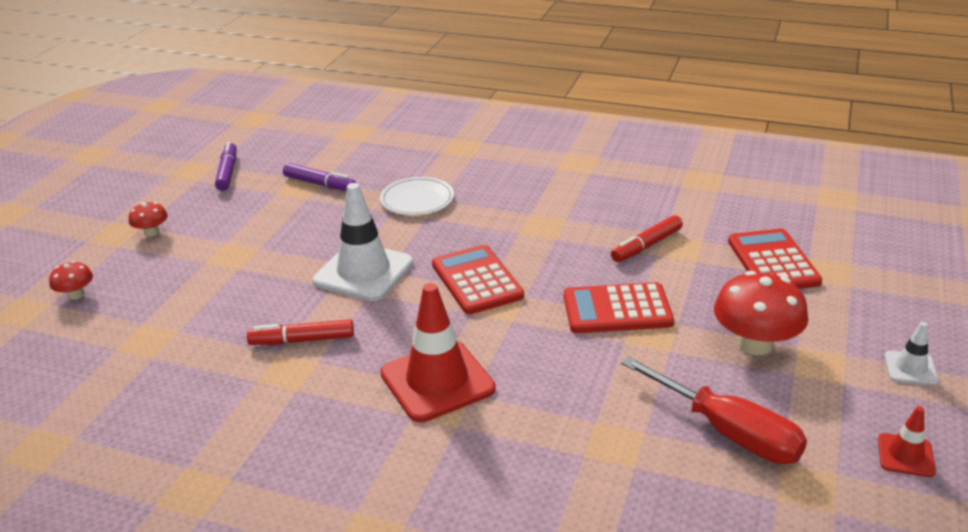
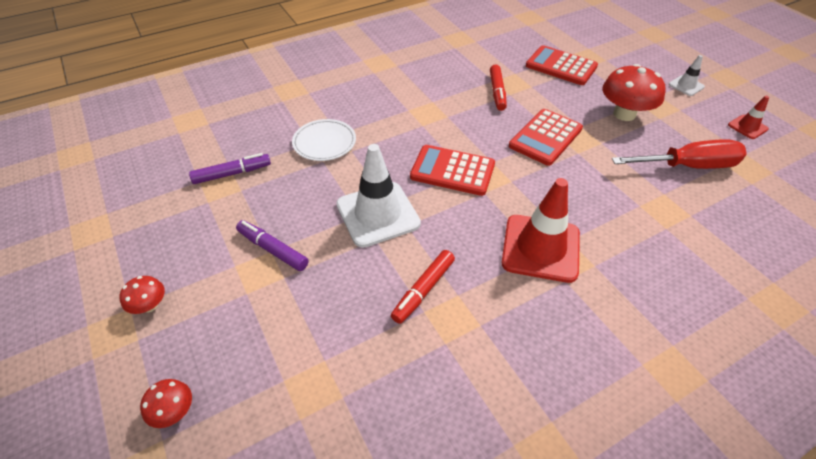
camera: 50 degrees left, 15 degrees up
purple marker [215,142,237,191] -> purple marker moved to [236,220,309,271]

